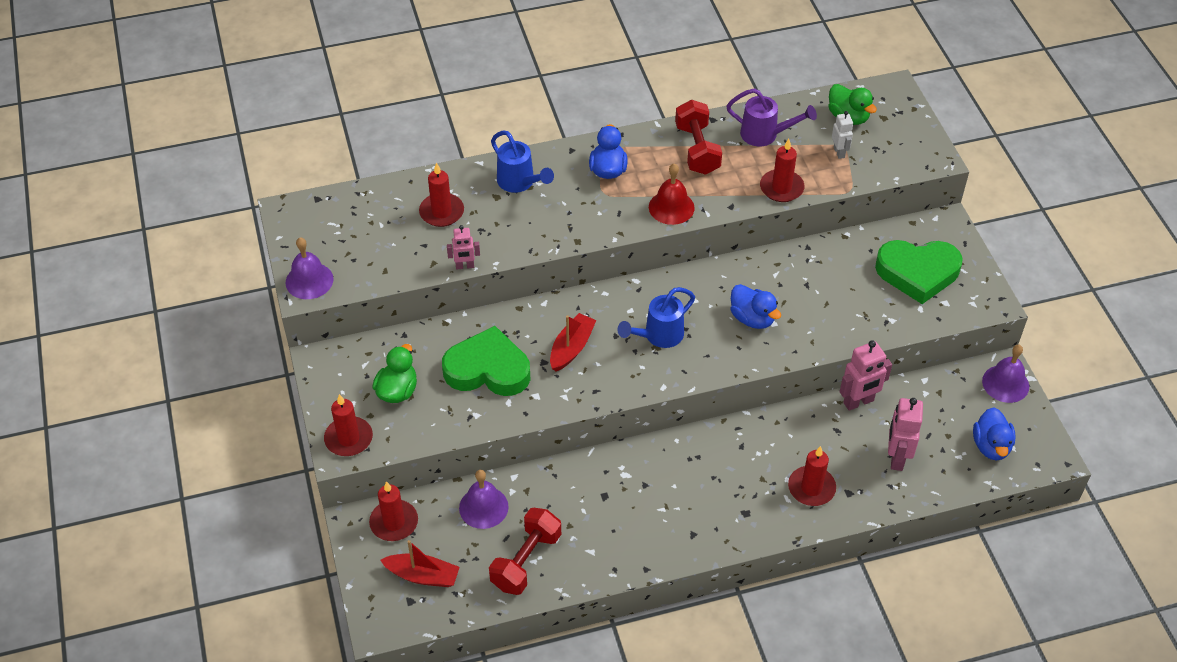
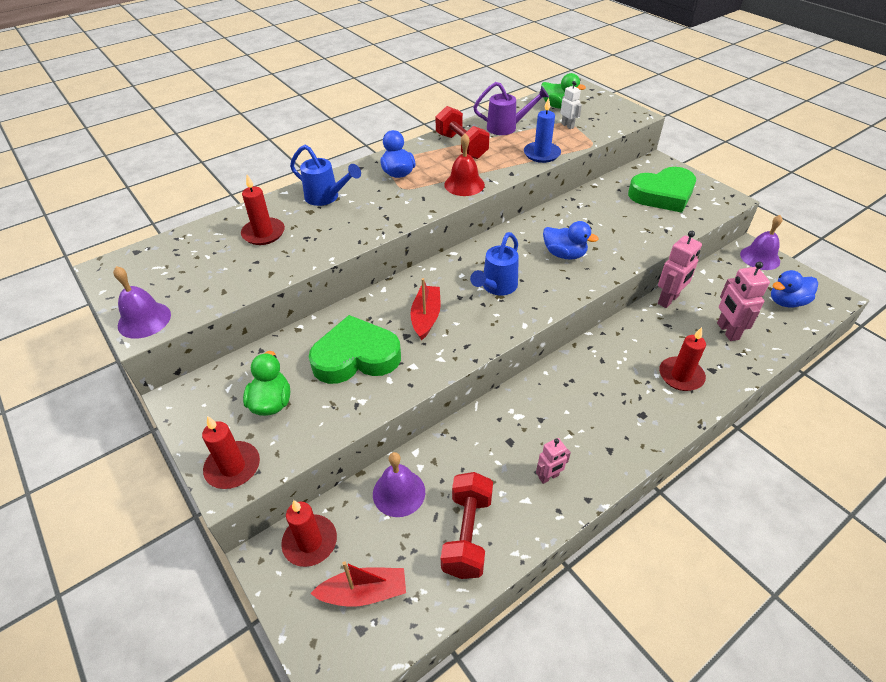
camera: 20 degrees left, 5 degrees down
pink robot [447,225,480,269] -> pink robot moved to [536,438,571,484]
red candle [760,139,805,202] -> blue candle [524,97,561,163]
blue duck [973,407,1016,461] -> blue duck turned 90 degrees clockwise [771,270,818,307]

